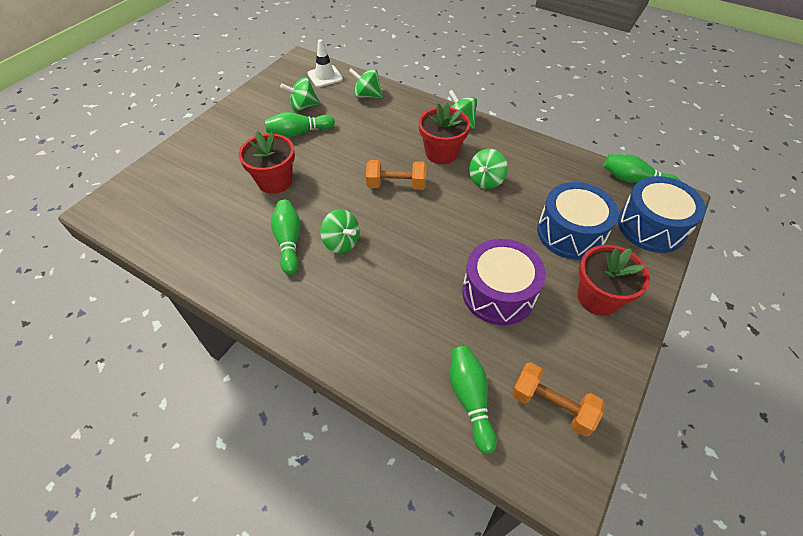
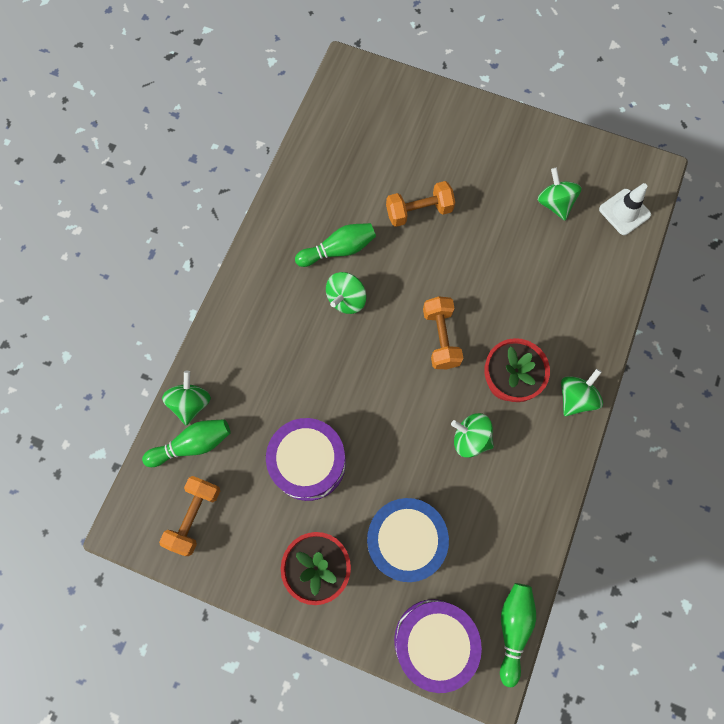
camera: 80 degrees right, 20 degrees up
red flower pot [239,131,295,194] -> orange dumbbell [386,181,455,227]
green bowling pin [265,112,335,137] -> none
green spinning top [349,68,383,98] -> green spinning top moved to [162,371,211,425]
blue drum [618,176,706,253] -> purple drum [394,599,482,693]

